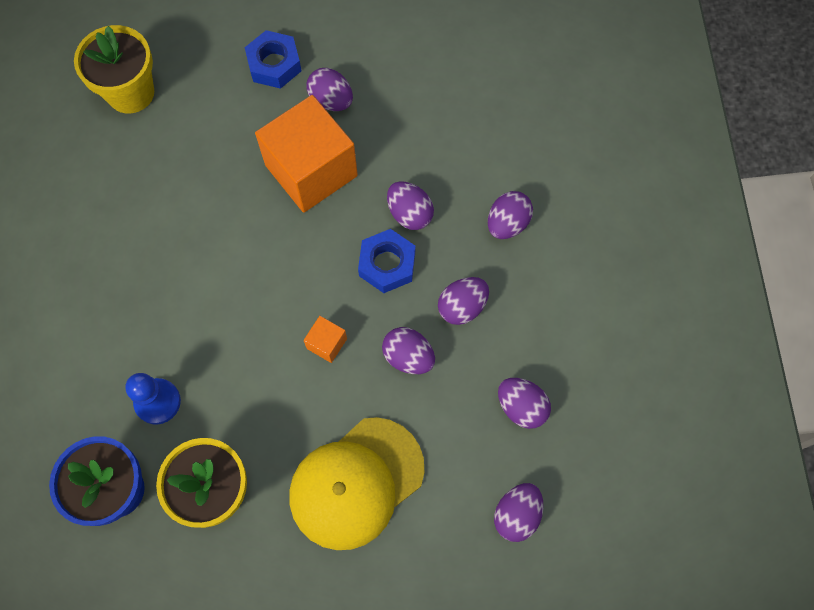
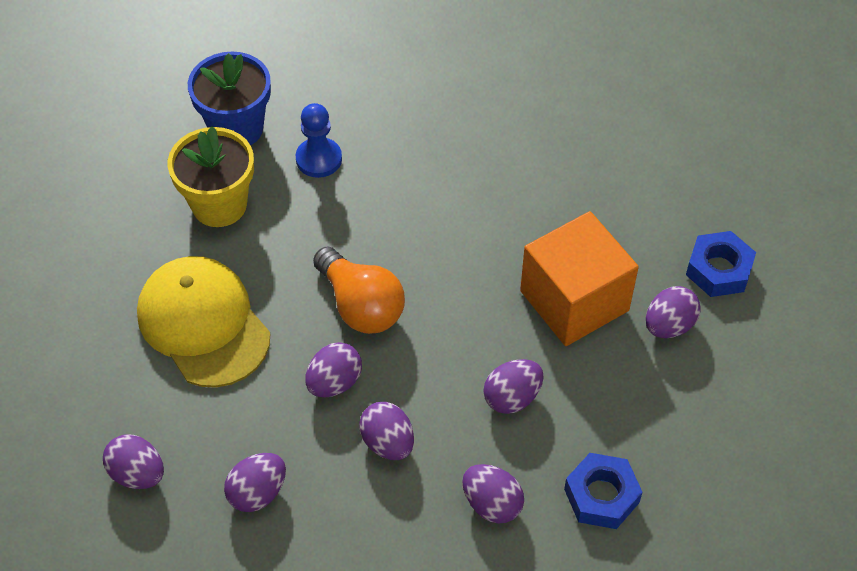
camera: 95 degrees right, 15 degrees down
yellow flower pot [74,25,154,114] -> none
orange cube [304,316,347,363] -> orange light bulb [313,247,405,334]
blue nut [358,229,415,293] -> blue nut moved to [564,453,642,529]

